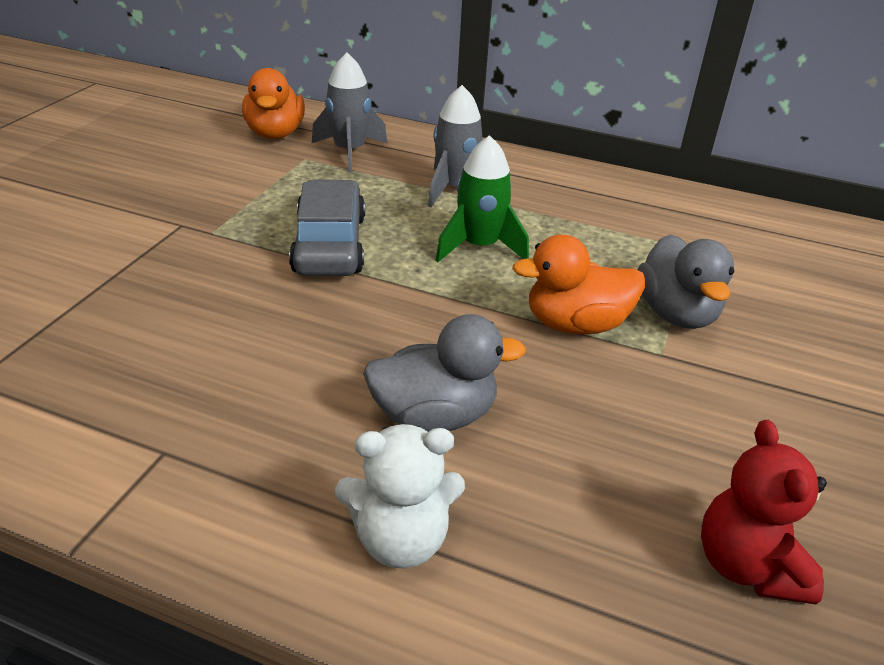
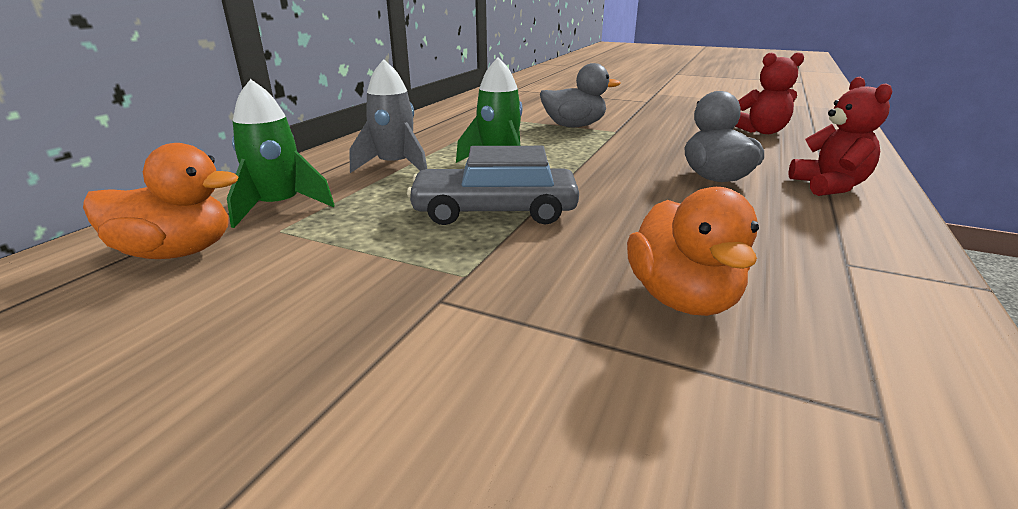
camera: 85 degrees left, 10 degrees down
grey rocket [312,53,387,172] -> green rocket [227,79,335,228]
white teddy bear [335,424,465,569] -> red teddy bear [788,77,892,196]
orange duck [512,234,645,334] -> orange duck moved to [627,187,759,316]

